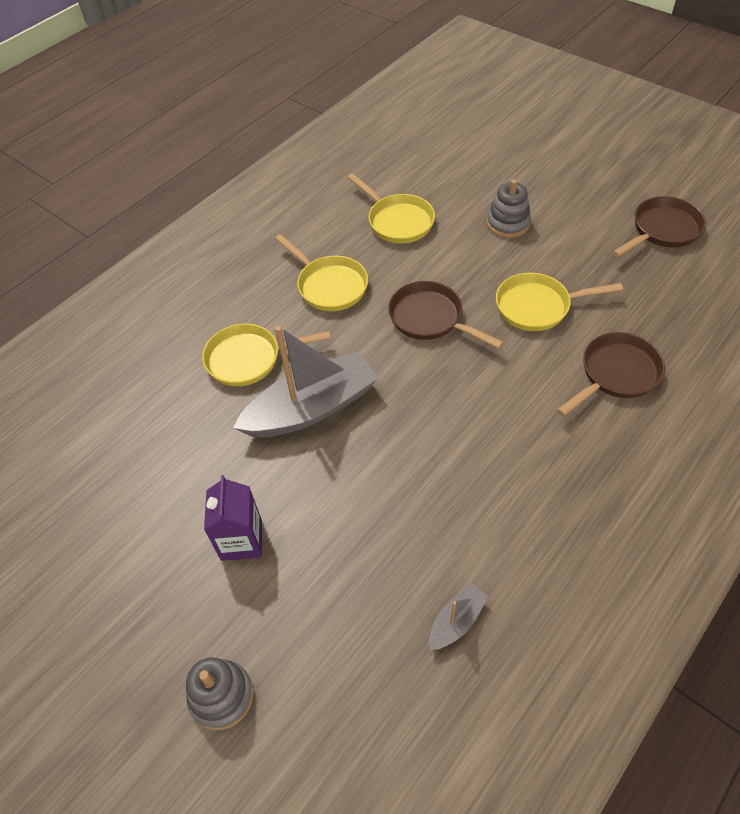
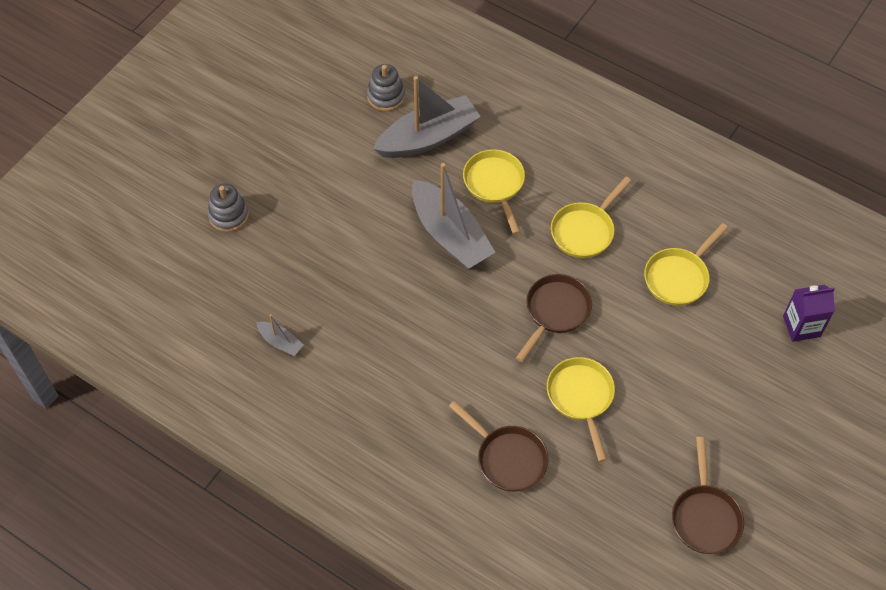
camera: 80 degrees right, 5 degrees up
purple carton [204,475,262,561] -> purple carton moved to [783,285,835,342]
grey stacking toy [487,179,531,238] -> grey stacking toy moved to [367,64,405,111]
brown pan [612,196,706,257] -> brown pan turned 45 degrees clockwise [672,437,744,554]
none -> grey boat [373,76,481,158]

